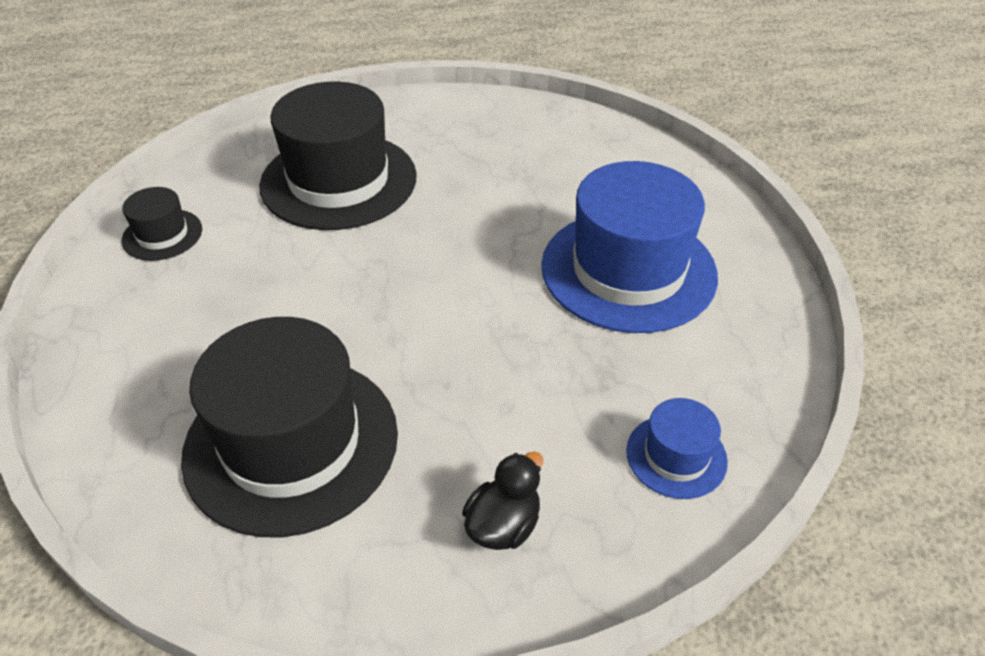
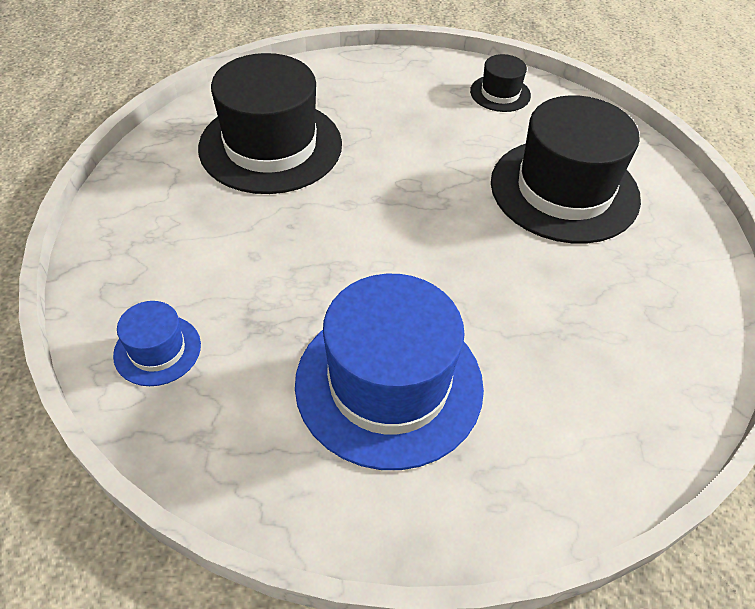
camera: 100 degrees right, 5 degrees up
black duck [462,451,543,550] -> none

